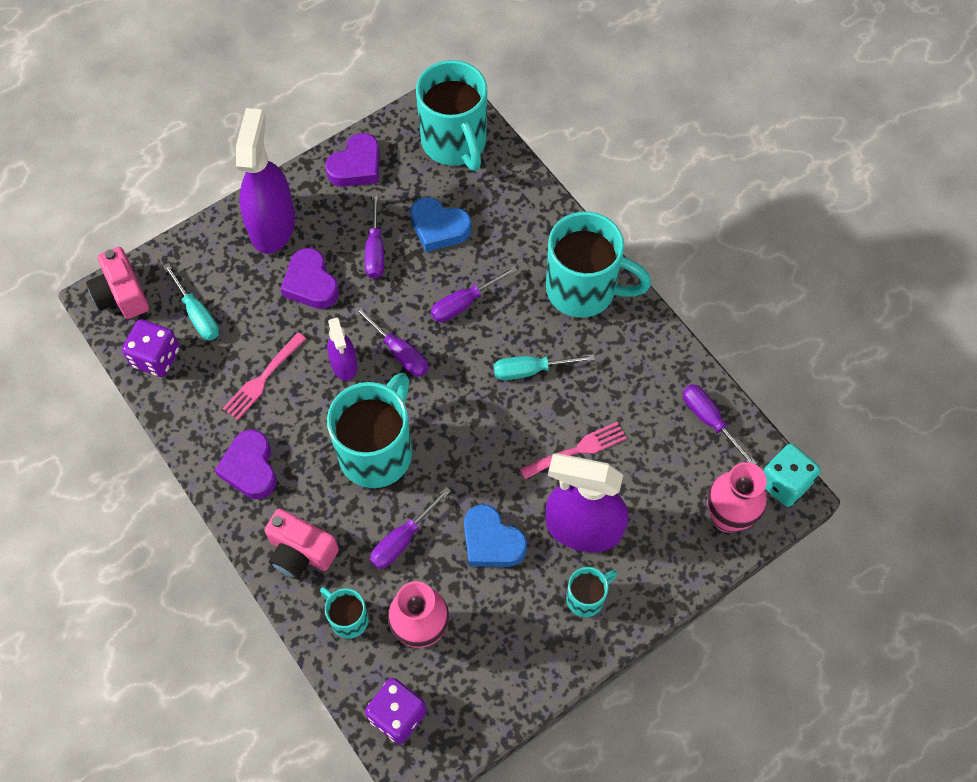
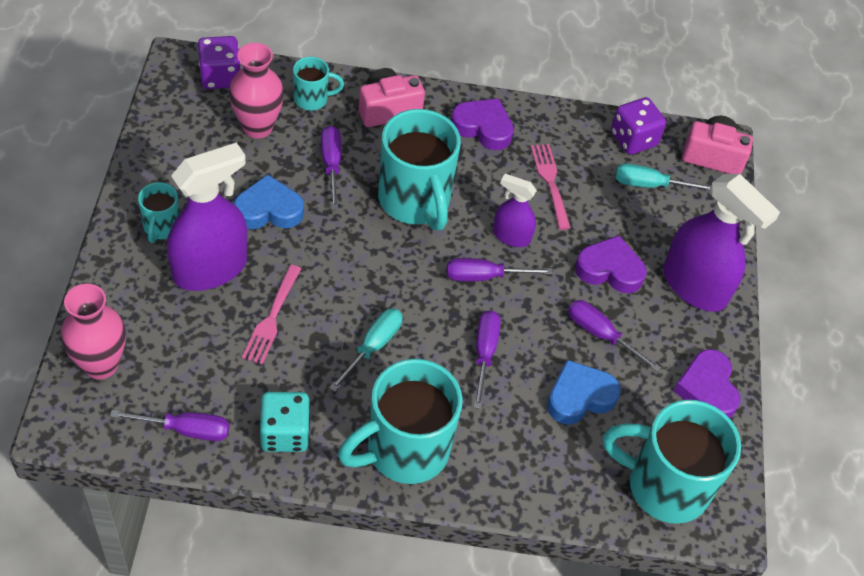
camera: 125 degrees right, 10 degrees down
turquoise dice [764,444,821,507] -> turquoise dice moved to [259,392,310,452]

